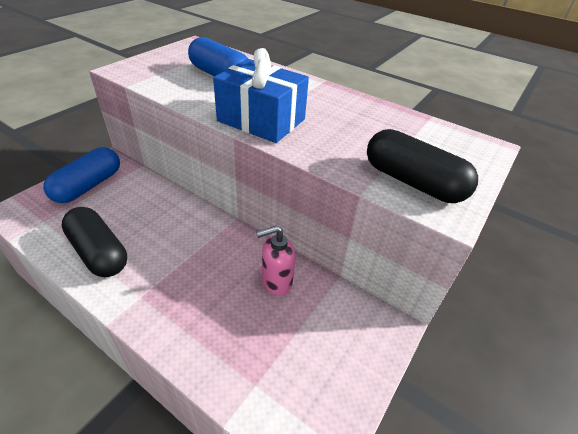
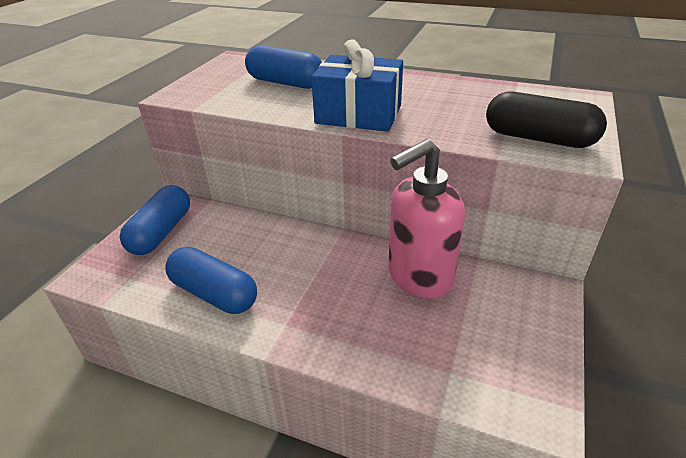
camera: 10 degrees left, 5 degrees down
black capsule [62,207,127,277] -> blue capsule [165,247,257,314]
pink soap dispenser [256,225,296,296] -> pink soap dispenser [388,139,465,299], size x1.80

